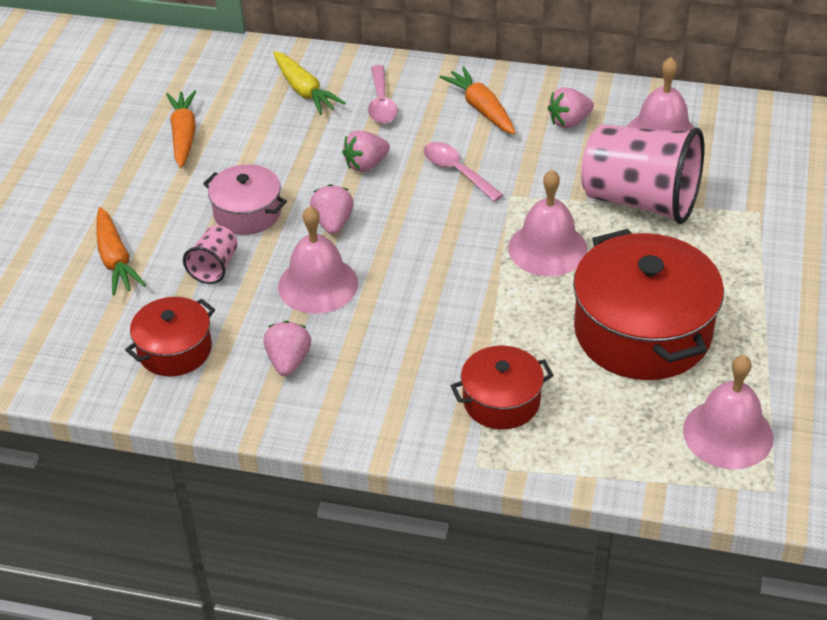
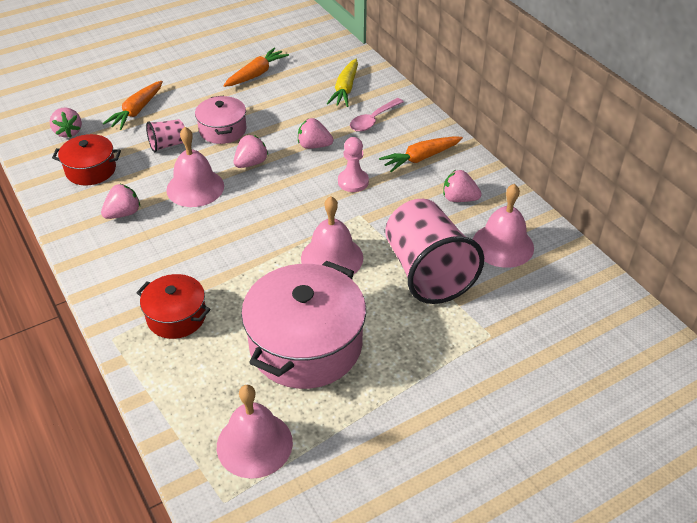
camera: 45 degrees right, 0 degrees up
pink spoon [423,142,503,202] -> pink pawn [338,137,369,192]
orange carrot [440,67,516,135] -> orange carrot turned 135 degrees counterclockwise [379,136,463,172]
red pot [573,229,724,380] -> pink pot [241,260,366,389]
none -> pink strawberry [50,108,82,138]

